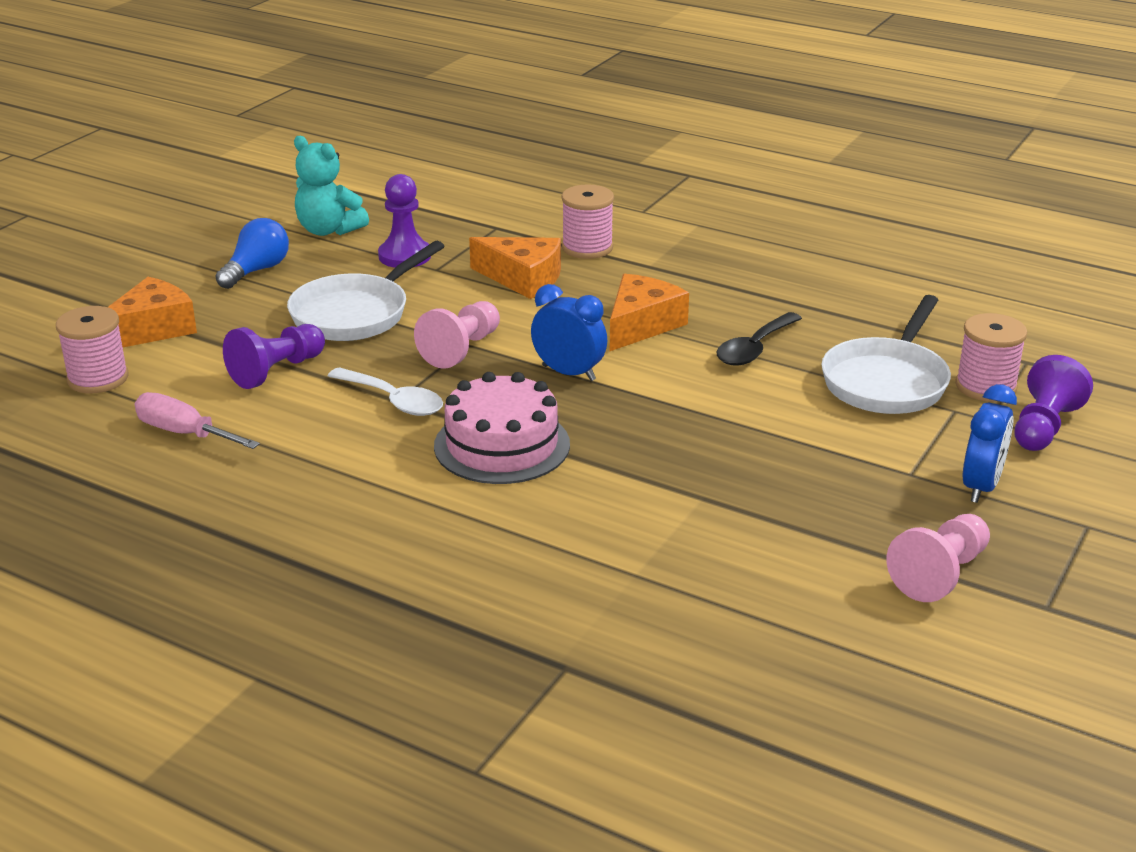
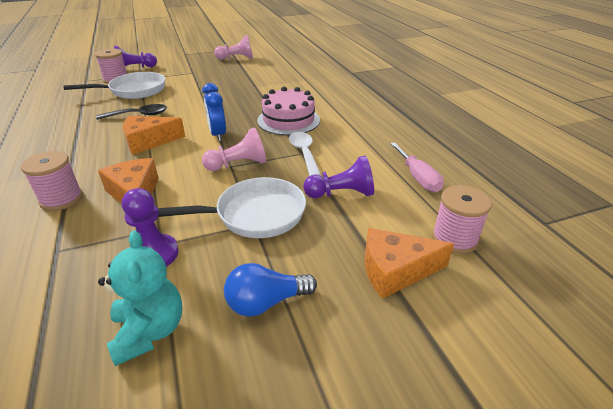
camera: 140 degrees left, 5 degrees up
blue clock [963,384,1017,503] -> none

